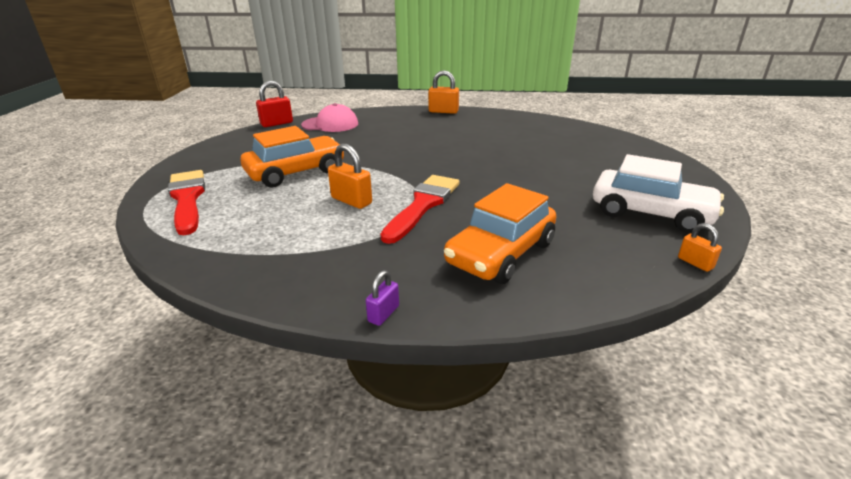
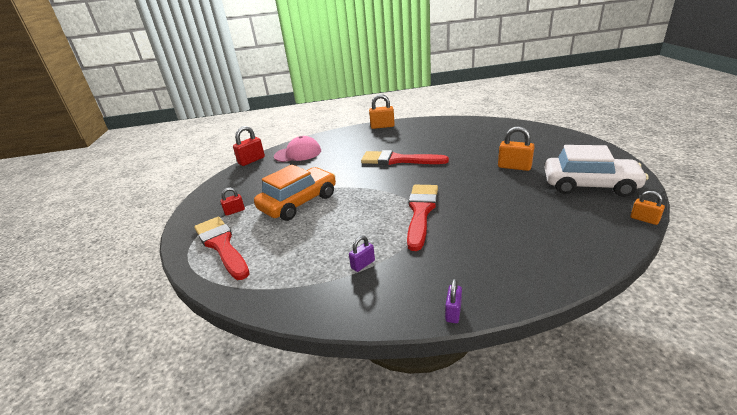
camera: 10 degrees left, 0 degrees up
orange padlock [328,144,372,209] -> orange padlock moved to [498,126,535,171]
orange car [444,183,557,284] -> none
none -> red padlock [220,188,245,216]
none -> purple padlock [349,236,375,272]
none -> red brush [361,150,449,165]

